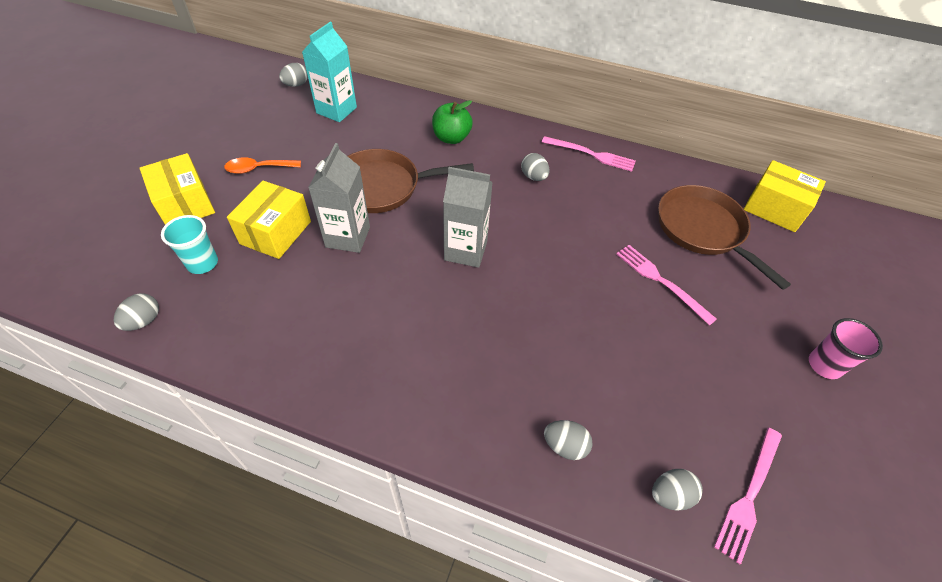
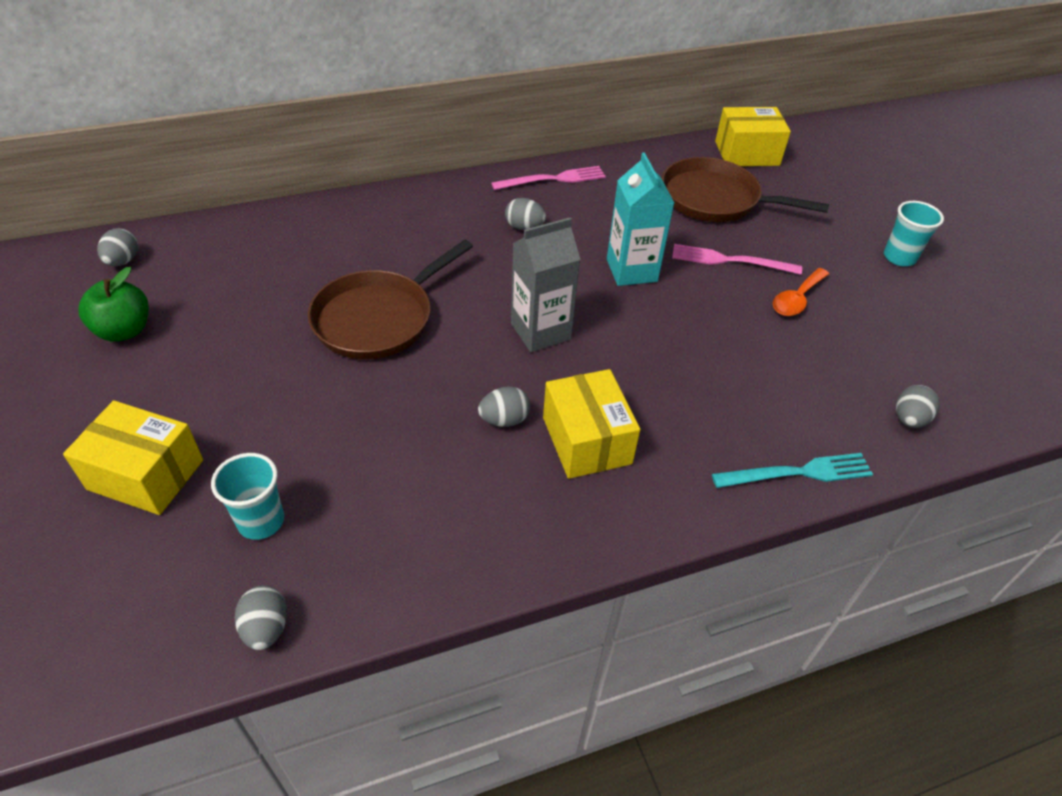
camera: 40 degrees left, 5 degrees down
orange spoon [224,158,301,174] -> orange spoon moved to [773,268,829,316]
yellow box [227,181,311,259] -> yellow box moved to [543,369,640,479]
turquoise carton [302,22,357,122] -> turquoise carton moved to [607,152,674,286]
grey carton [308,143,370,253] -> none
green apple [432,100,473,144] -> green apple moved to [78,267,149,342]
grey egg [544,420,593,460] -> grey egg moved to [478,386,530,427]
pink fork [714,428,782,564] -> none
pink cup [809,318,883,379] -> turquoise cup [884,201,944,266]
none -> turquoise fork [712,453,873,488]

